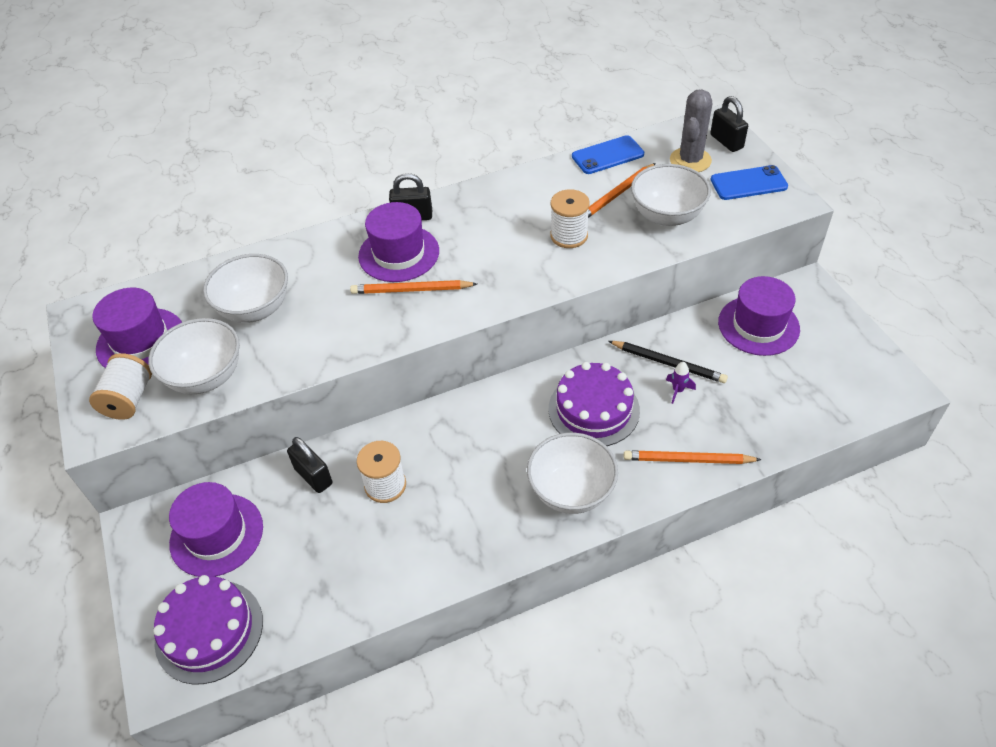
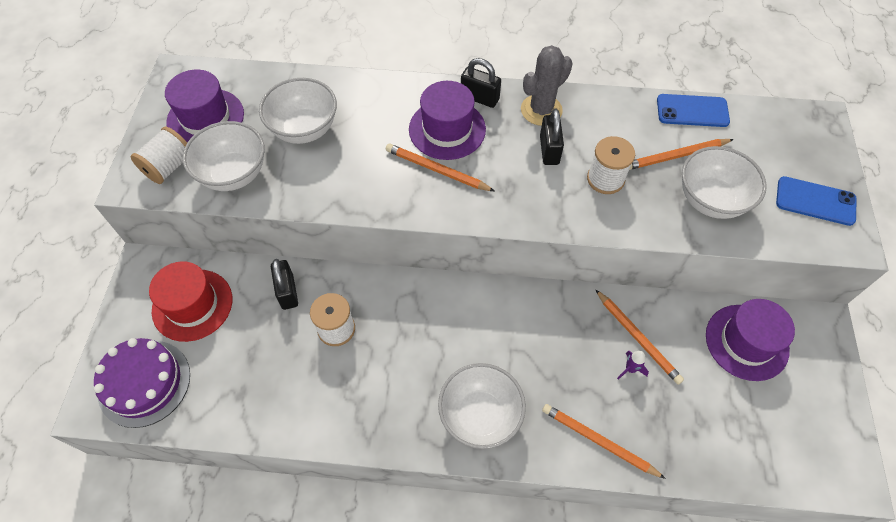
camera: 25 degrees right, 10 degrees up
purple hat [169,482,263,577] -> red hat [149,261,232,342]
purple cake [549,362,640,446] -> none
black pencil [608,341,728,383] -> orange pencil [595,289,684,384]
grey cactus [670,89,712,172] -> grey cactus moved to [521,45,573,126]
black padlock [710,96,748,152] -> black padlock moved to [540,109,564,165]

